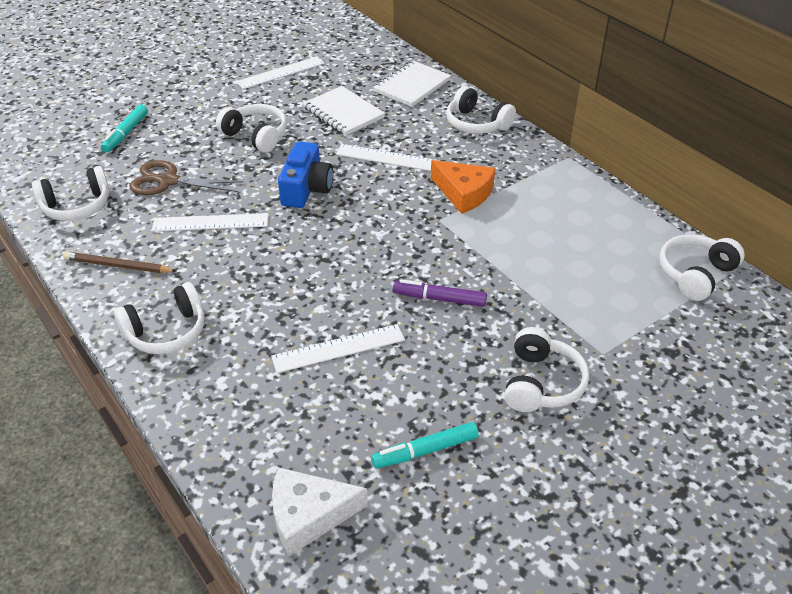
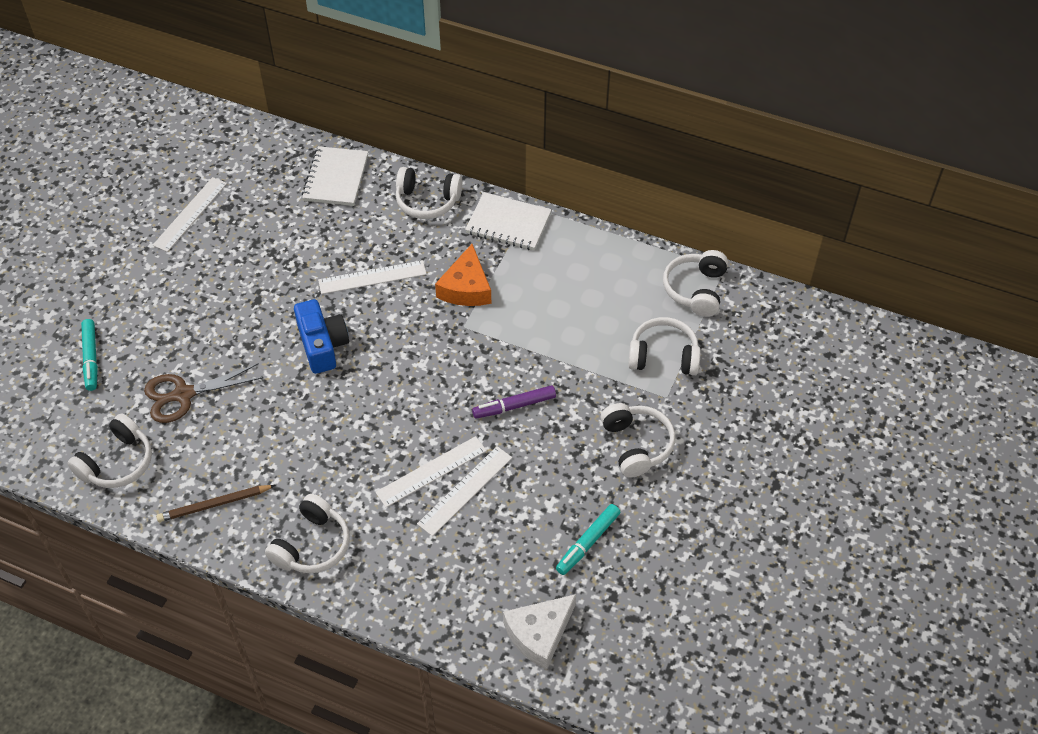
camera: 30 degrees left, 10 degrees up
white ruler [152,213,268,231] -> white ruler moved to [375,436,487,507]
white headphones [216,104,287,153] -> white headphones moved to [628,317,701,375]
white notebook [303,86,385,136] -> white notebook moved to [465,192,552,250]
orange cheese [431,160,495,214] -> orange cheese turned 90 degrees clockwise [435,244,491,306]

